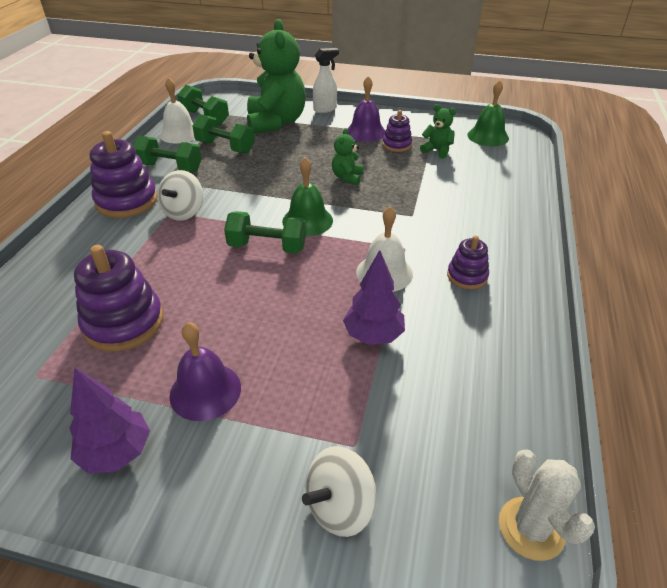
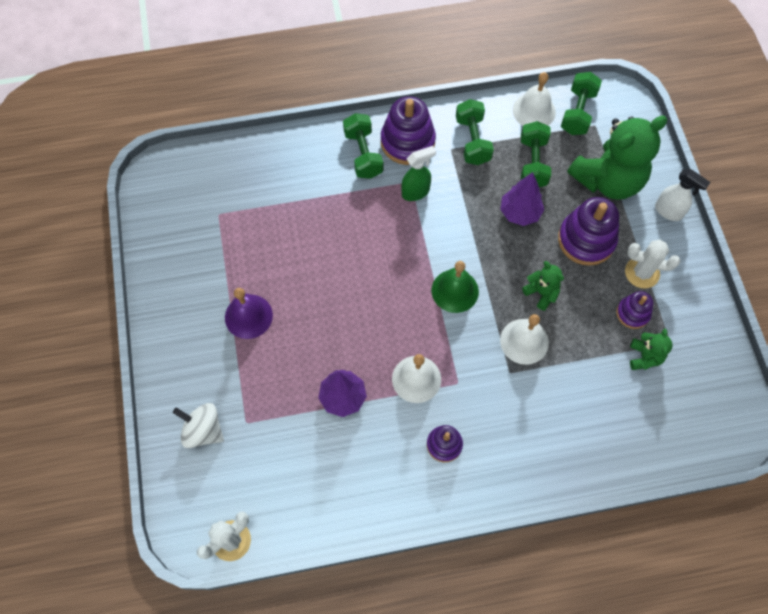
camera: 65 degrees right, 25 degrees up
purple tree [69,368,150,474] -> purple tree moved to [500,172,544,226]
purple stacking toy [74,245,163,352] -> purple stacking toy moved to [558,197,619,266]
white spinning top [157,170,203,221] -> green spray bottle [402,146,436,201]
green dumbbell [224,211,306,254] -> green dumbbell moved to [343,113,383,179]
green teddy bear [332,128,363,185] -> green teddy bear turned 60 degrees clockwise [522,261,564,311]
purple bell [347,76,385,142] -> white cactus [625,240,681,288]
green bell [467,80,509,146] -> none
none -> white bell [500,314,549,365]

